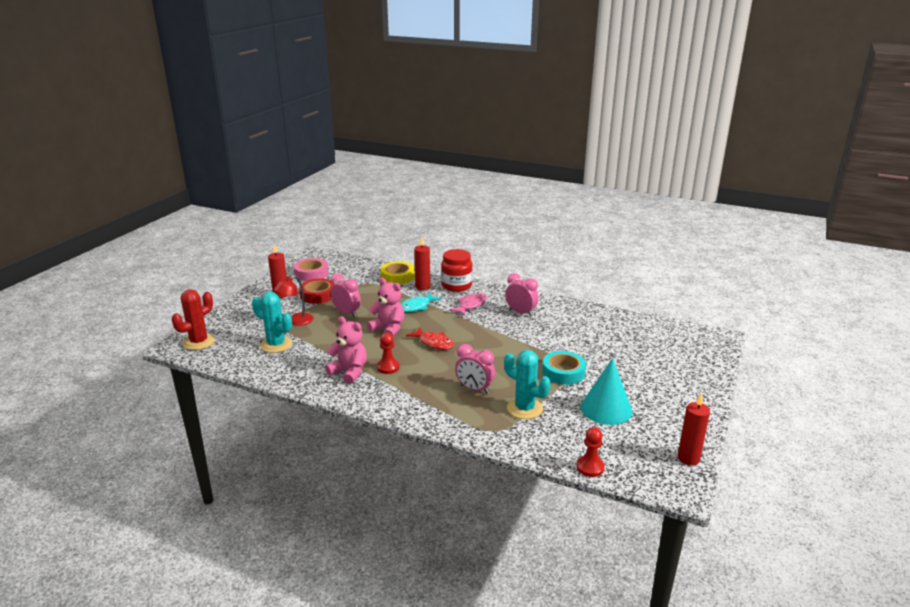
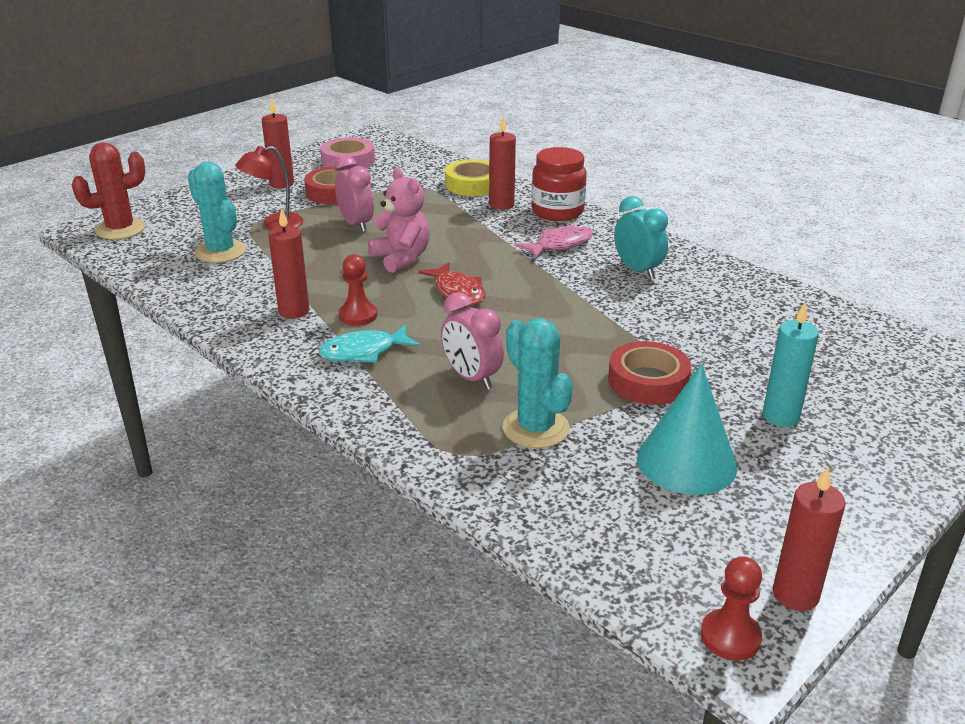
camera: 20 degrees right, 5 degrees up
pink teddy bear [325,316,367,384] -> red candle [268,209,309,319]
turquoise fish [401,293,442,312] -> turquoise fish moved to [319,325,420,363]
pink clock [505,273,539,317] -> turquoise clock [614,196,668,279]
turquoise tape [542,351,586,385] -> red tape [608,341,691,405]
red pawn [577,427,605,477] -> red pawn moved to [701,556,762,661]
none -> turquoise candle [763,303,819,427]

